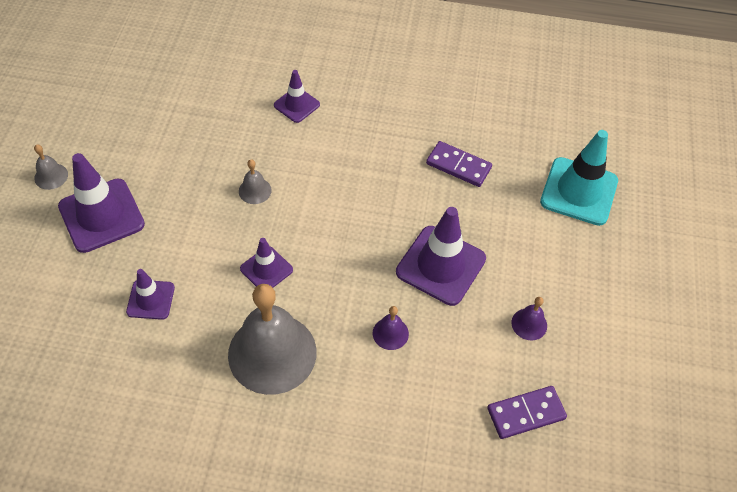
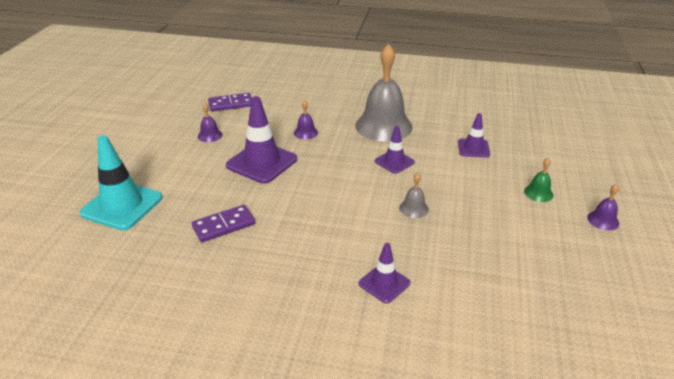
camera: 175 degrees left, 20 degrees down
grey bell [34,144,68,190] -> purple bell [587,184,619,230]
purple traffic cone [58,153,145,253] -> green bell [524,158,554,202]
purple domino [426,141,492,187] -> purple domino turned 60 degrees counterclockwise [192,205,255,242]

